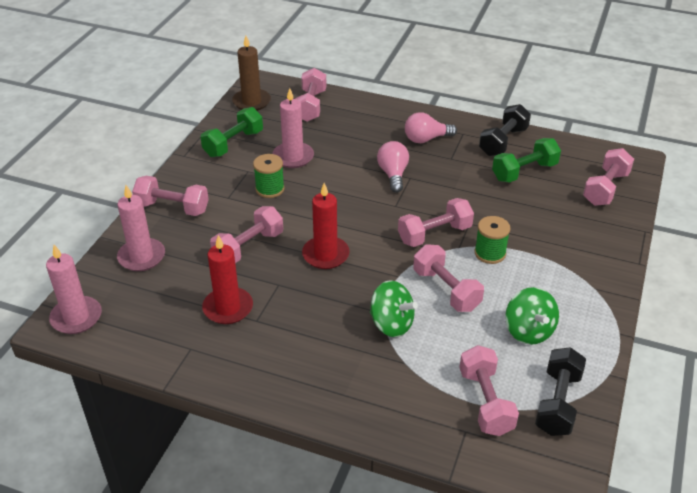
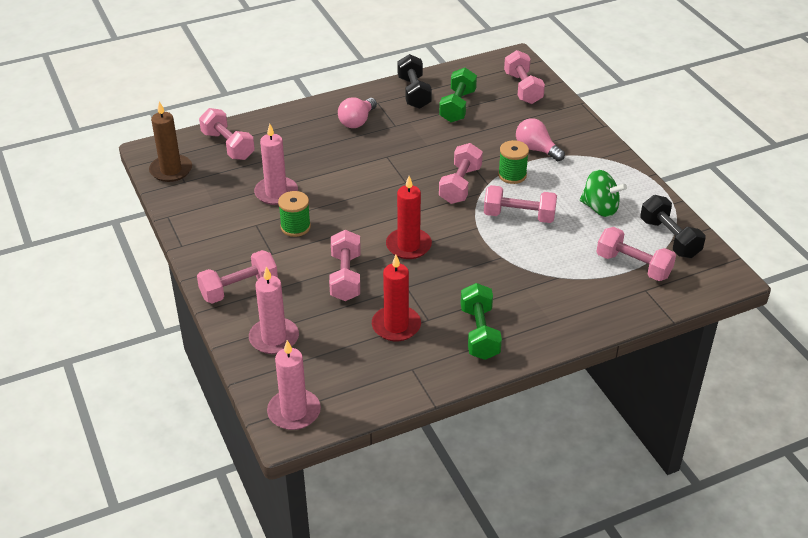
camera: 45 degrees left, 0 degrees up
green dumbbell [201,107,263,157] -> green dumbbell moved to [460,283,502,360]
green spinning top [370,280,418,337] -> none
pink light bulb [377,141,409,193] -> pink light bulb moved to [516,118,565,161]

